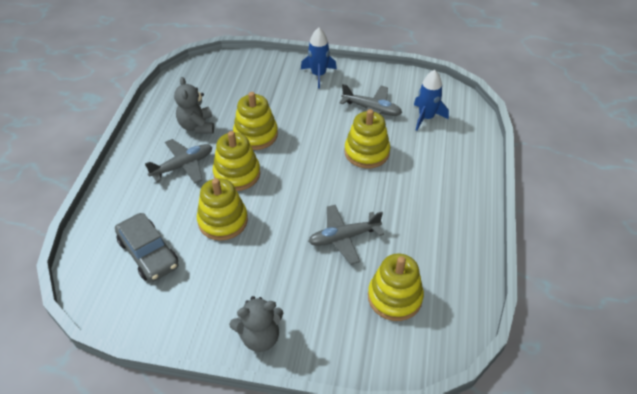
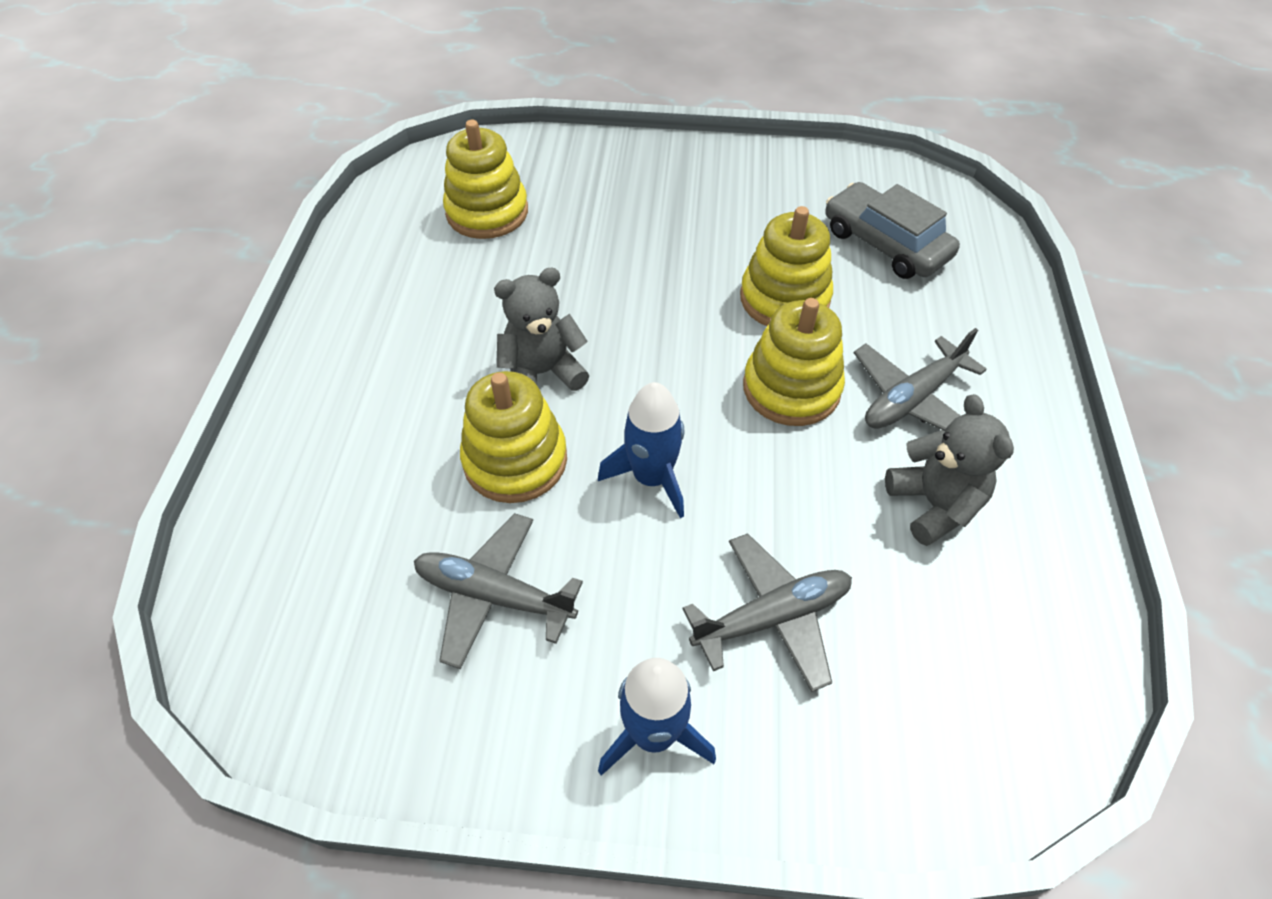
camera: 175 degrees right, 5 degrees up
grey teddy bear [229,296,284,352] -> grey teddy bear moved to [494,267,589,391]
yellow stacking toy [233,92,278,150] -> none
grey plane [308,205,384,264] -> grey plane moved to [682,533,852,692]
blue rocket [414,70,449,131] -> blue rocket moved to [598,382,684,518]

